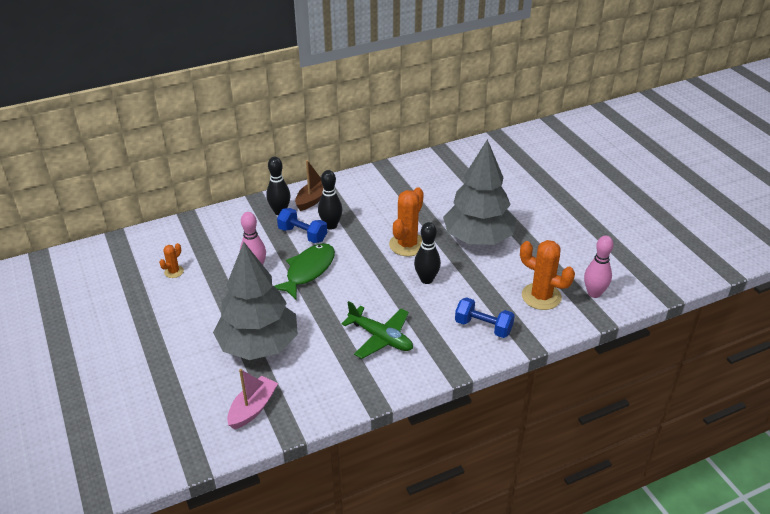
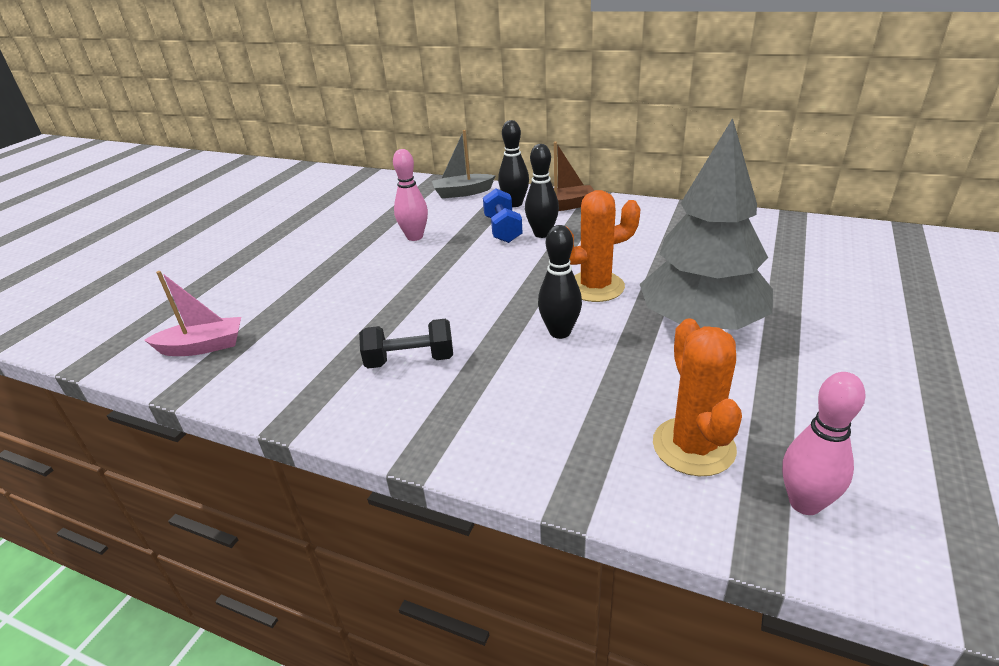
camera: 50 degrees right, 5 degrees down
orange cactus [159,243,184,278] -> none
grey tree [213,242,298,360] -> none
green fish [274,243,335,299] -> none
green plane [341,301,413,359] -> black dumbbell [359,319,453,369]
blue dumbbell [455,297,515,338] -> none
none -> grey boat [432,130,496,198]

